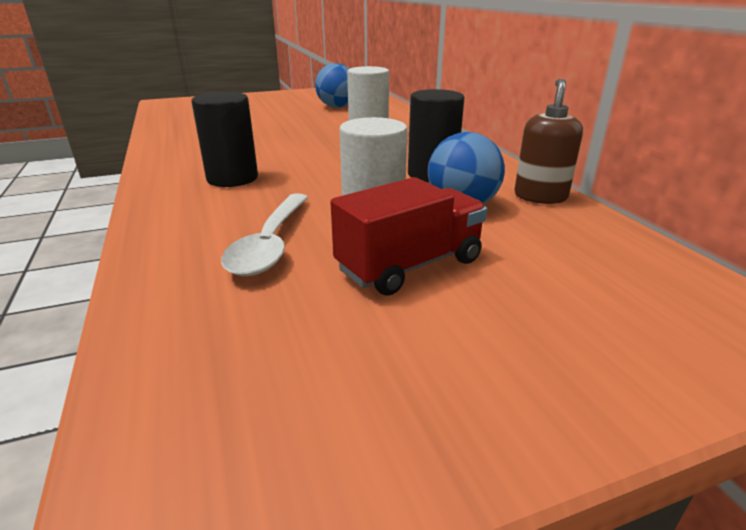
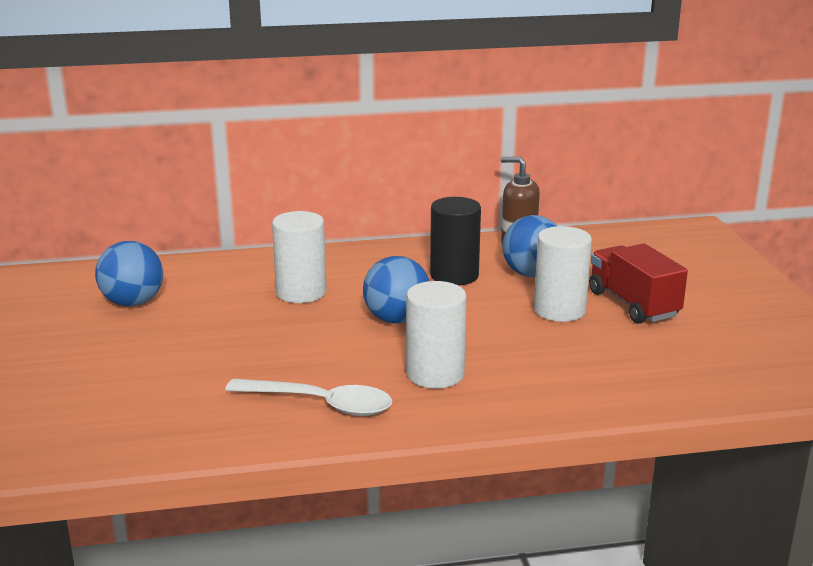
camera: 80 degrees left, 5 degrees down
black cylinder [191,92,258,187] -> white cylinder [406,281,467,389]
white spoon [221,193,308,276] -> white spoon moved to [225,379,392,416]
none -> blue ball [363,256,429,324]

